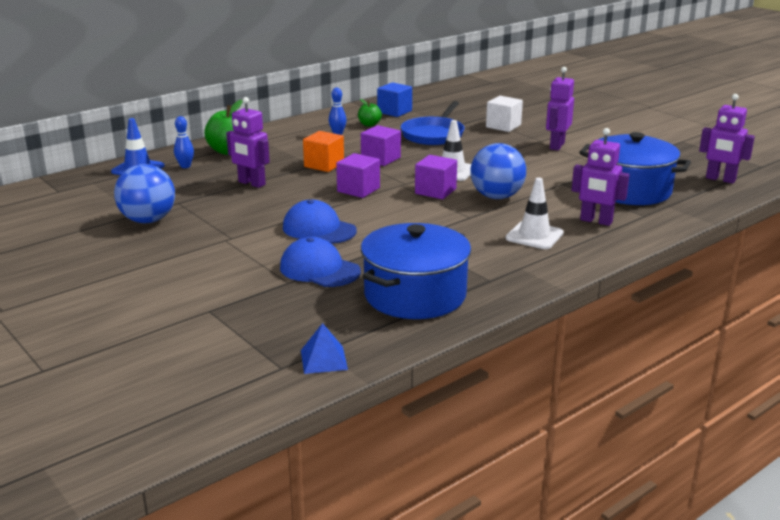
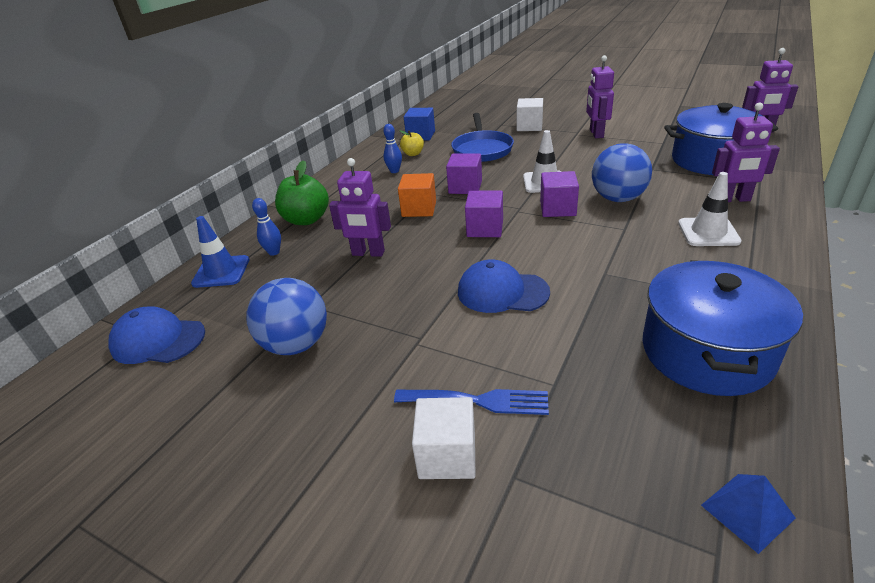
camera: 20 degrees left, 10 degrees up
blue cap [280,237,361,287] -> blue cap moved to [108,306,205,364]
green apple [358,99,382,126] -> yellow apple [400,130,424,156]
none -> blue fork [394,389,549,415]
none -> white cube [412,397,475,479]

